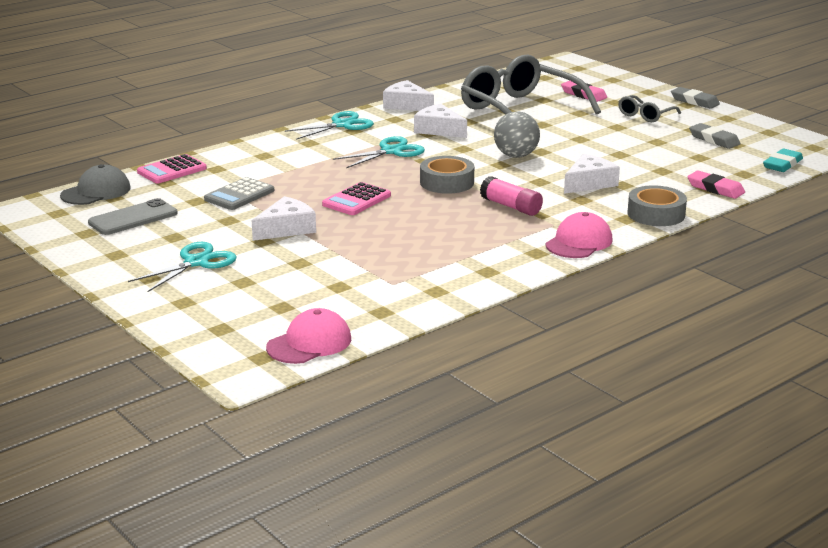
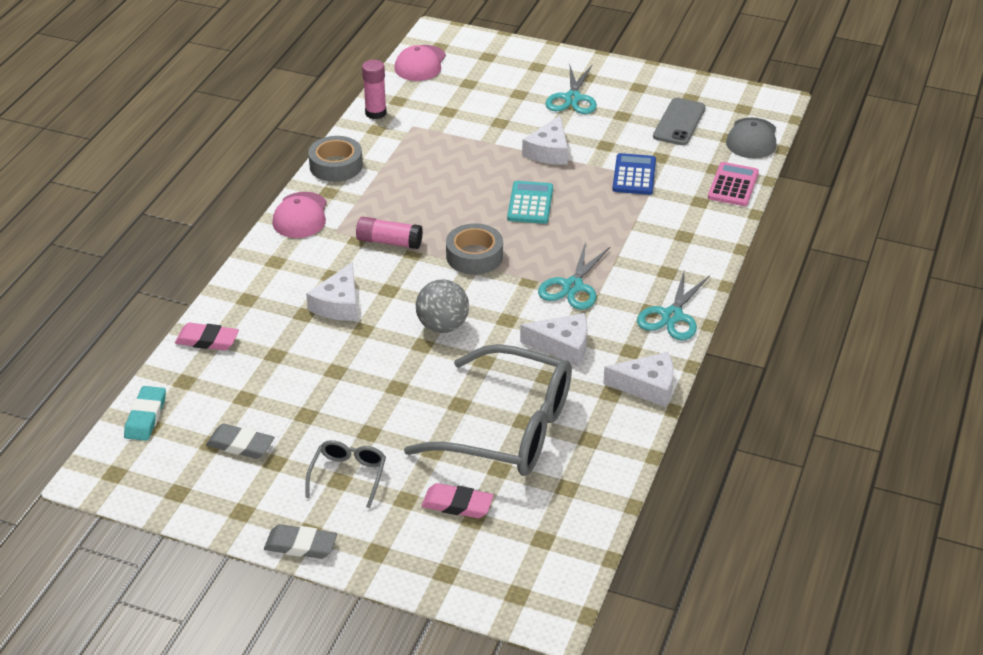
camera: 150 degrees right, 15 degrees up
grey calculator [204,177,274,210] -> blue calculator [612,153,656,195]
pink calculator [322,182,391,215] -> turquoise calculator [507,181,553,224]
grey tape [627,185,687,226] -> grey tape moved to [308,136,363,182]
none -> pink glue stick [362,60,387,119]

